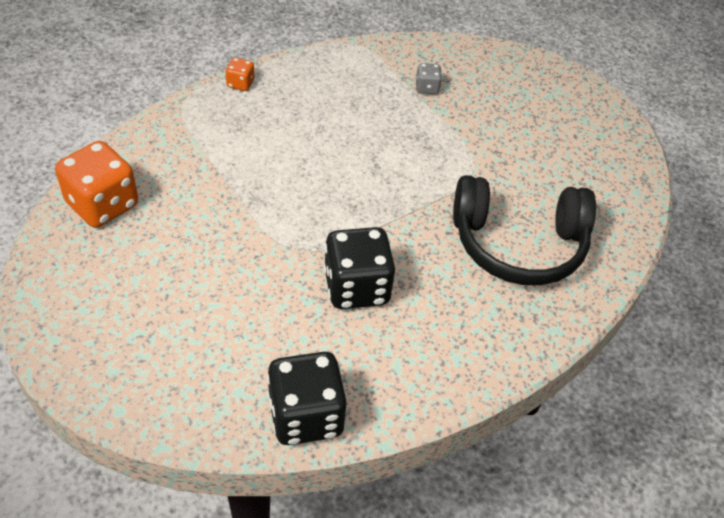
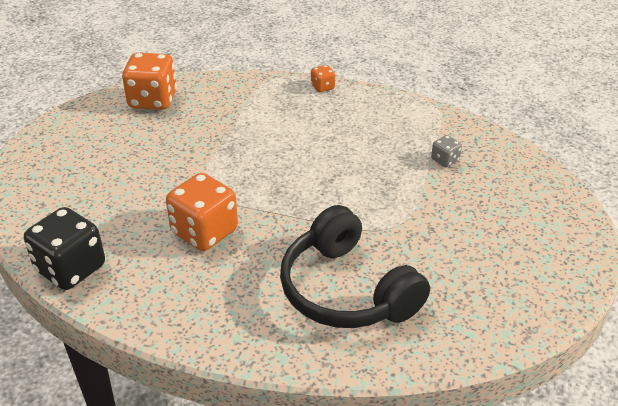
camera: 55 degrees right, 10 degrees down
black dice [324,227,395,309] -> orange dice [166,173,238,251]

